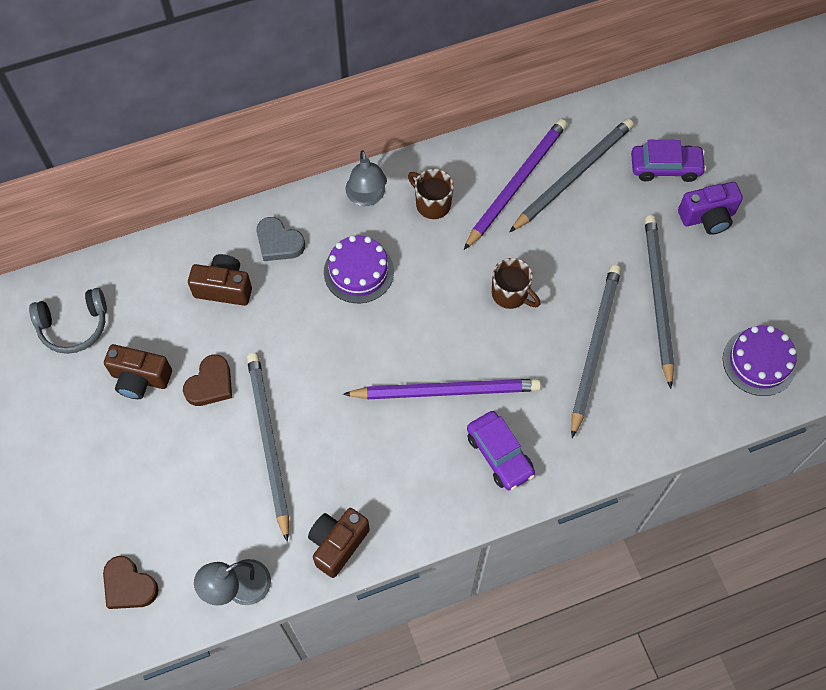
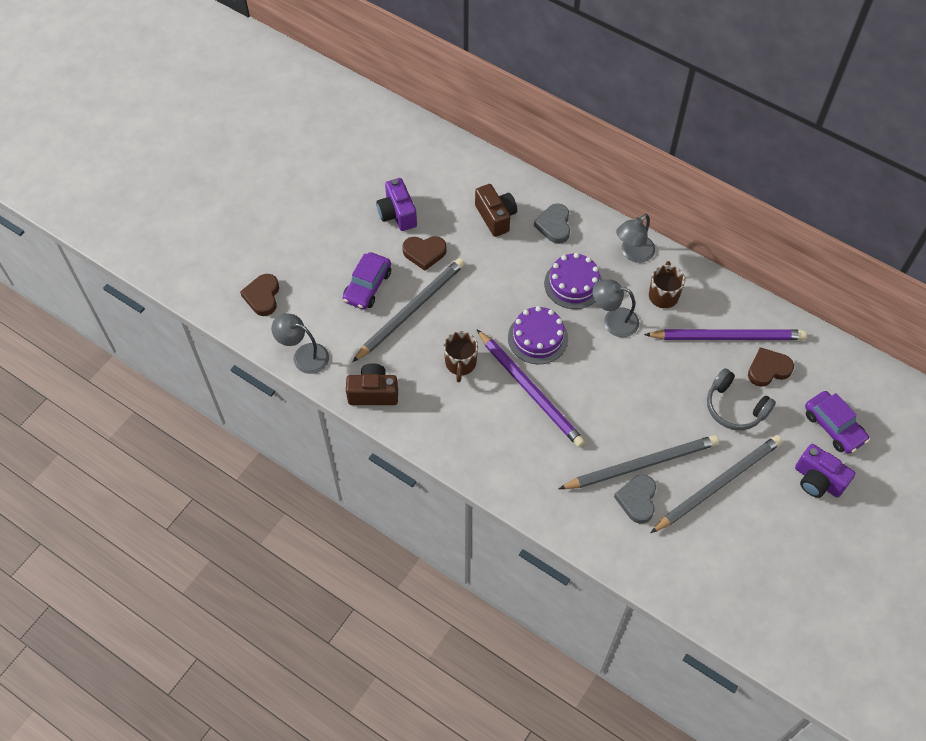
camera: 55 degrees right, 5 degrees down
grey headphones [29,288,107,354] -> grey headphones moved to [707,368,776,430]
brown camera [104,344,172,399] -> purple camera [376,178,417,231]
purple car [467,411,535,491] -> purple car moved to [343,252,391,310]
brown mug [492,258,540,309] -> brown mug moved to [444,331,478,382]
grey pencil [509,118,634,232] -> brown heart [748,347,794,387]
purple cake [723,325,797,396] -> purple cake moved to [508,306,568,364]
none -> grey lamp [592,279,639,337]
none -> grey heart [614,475,656,524]

